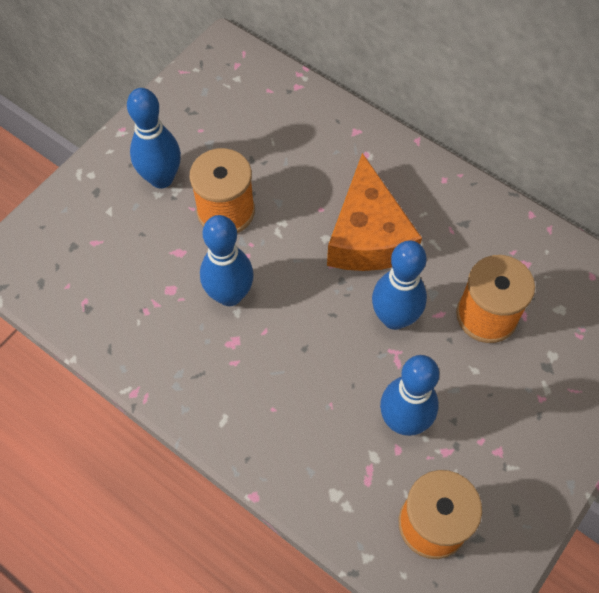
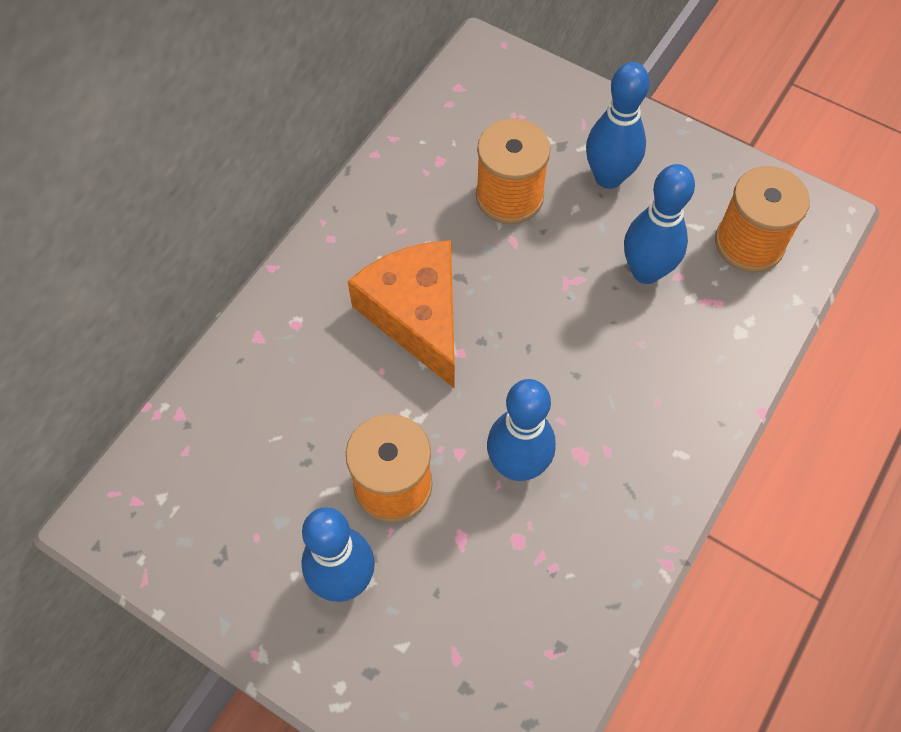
camera: 95 degrees left, 0 degrees up
orange cheese [327,153,422,271] -> orange cheese turned 105 degrees counterclockwise [348,240,455,388]
blue bowling pin [372,240,427,330] -> blue bowling pin moved to [586,62,650,189]

